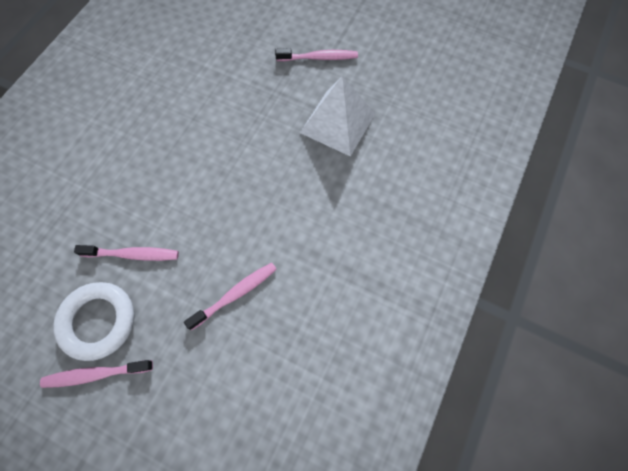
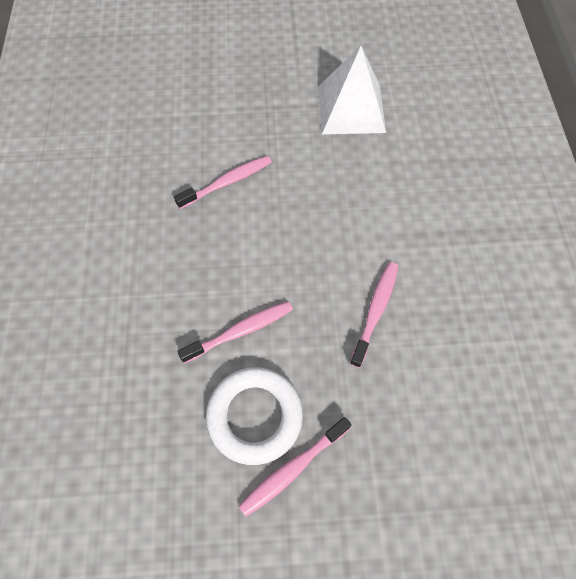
camera: 30 degrees left, 5 degrees down
pink toothbrush [275,48,358,61] -> pink toothbrush moved to [174,156,272,209]

